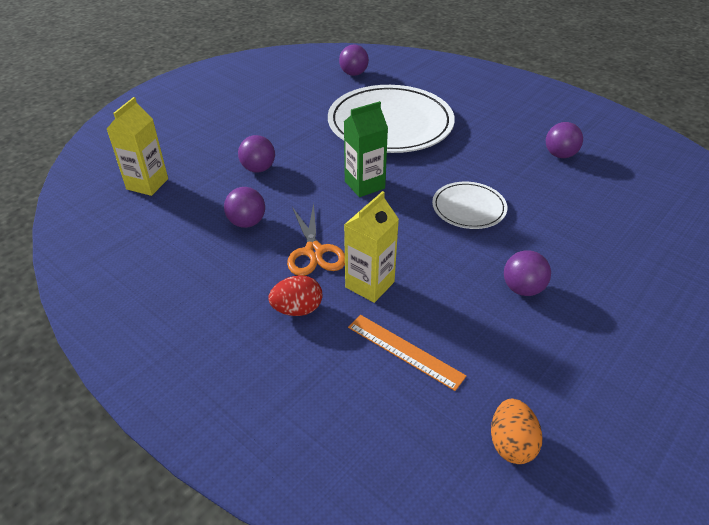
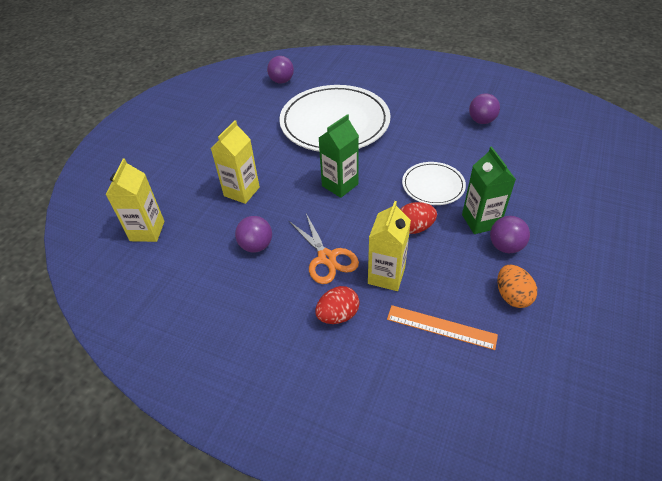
camera: 15 degrees left, 5 degrees up
purple ball [238,135,275,173] -> yellow carton [211,120,260,204]
orange egg [491,399,542,464] -> orange egg moved to [497,265,537,308]
none -> red egg [400,202,437,234]
none -> green carton [462,147,516,234]

